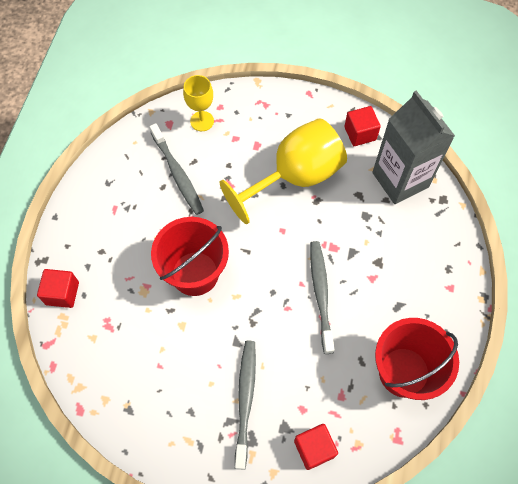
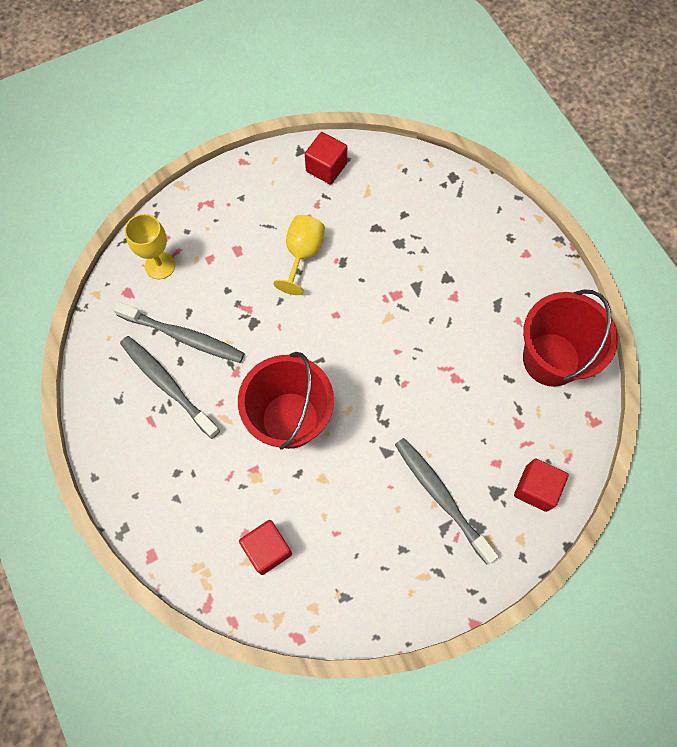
camera: 40 degrees left, 5 degrees up
red cube [37,269,79,308] -> red cube moved to [239,520,292,575]
yellow goblet [220,119,347,224] -> yellow goblet [273,215,325,295], size x0.51
grey toothbrush [310,241,335,354] -> grey toothbrush moved to [120,336,220,439]
grey carton [372,91,455,204] -> none

